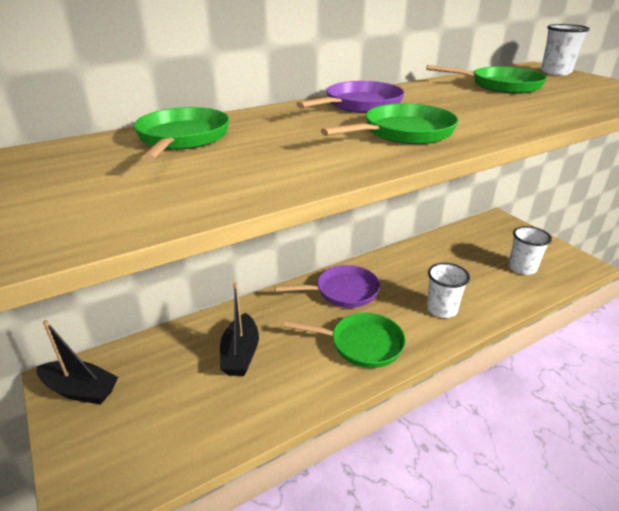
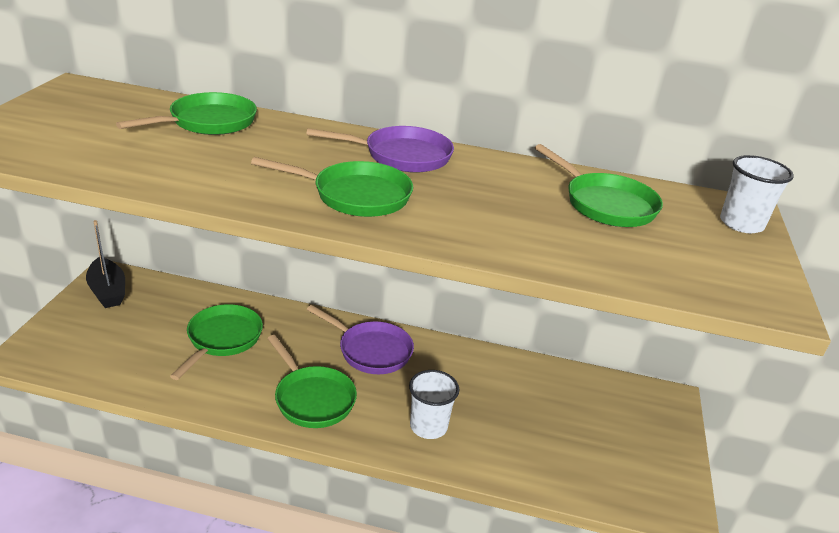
camera: 40 degrees right, 0 degrees up
black boat [220,282,259,376] -> green pan [170,304,263,380]
white cup [509,226,552,275] -> none

